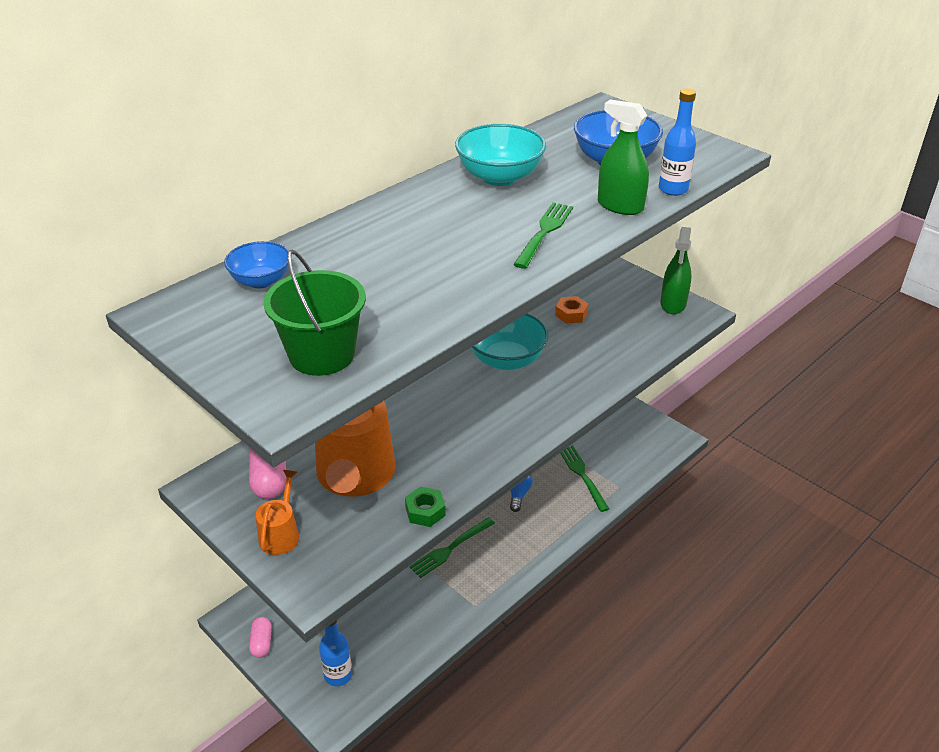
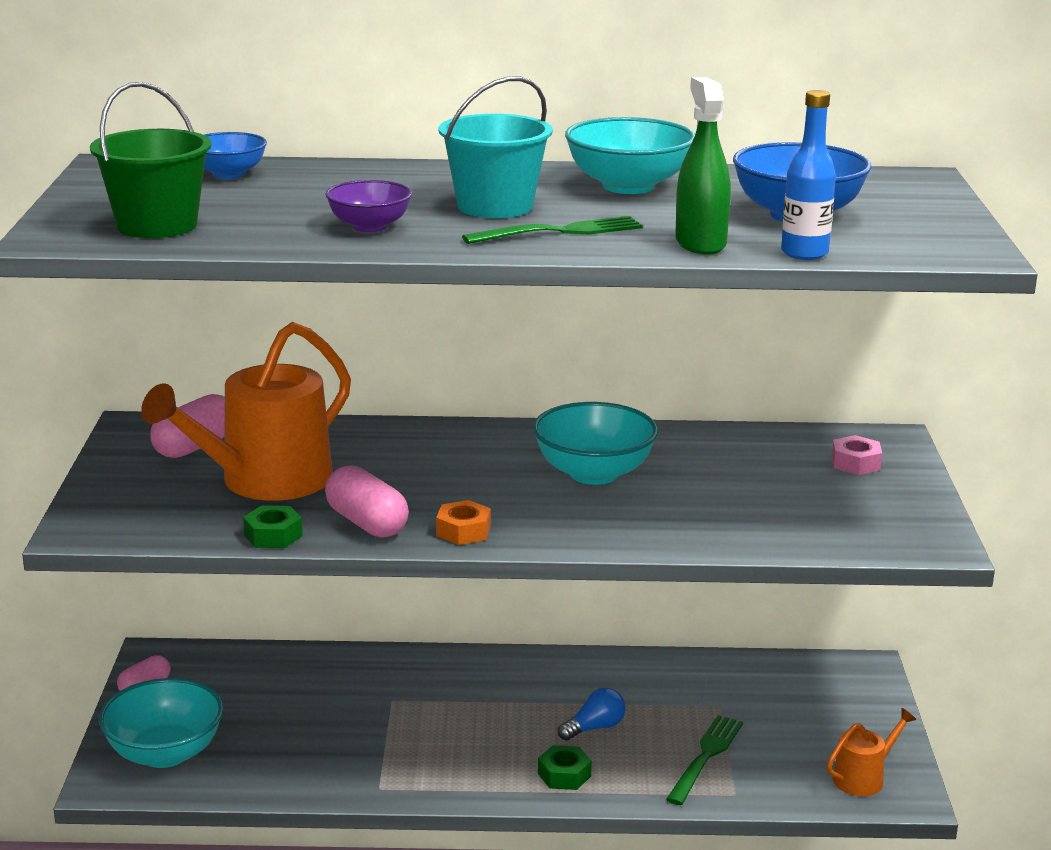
camera: 45 degrees right, 15 degrees down
orange watering can [256,470,299,555] -> orange watering can moved to [827,708,917,796]
blue bottle [319,620,352,686] -> turquoise bowl [99,678,223,768]
green fork [409,517,495,578] -> none
orange nut [555,296,588,324] -> orange nut moved to [436,500,491,545]
green spray bottle [660,227,691,314] -> none
none -> purple bowl [325,180,412,232]
none -> pink capsule [325,465,409,538]
none -> turquoise bucket [439,76,553,218]
none -> green nut [538,745,592,790]
none -> pink nut [832,435,882,475]

